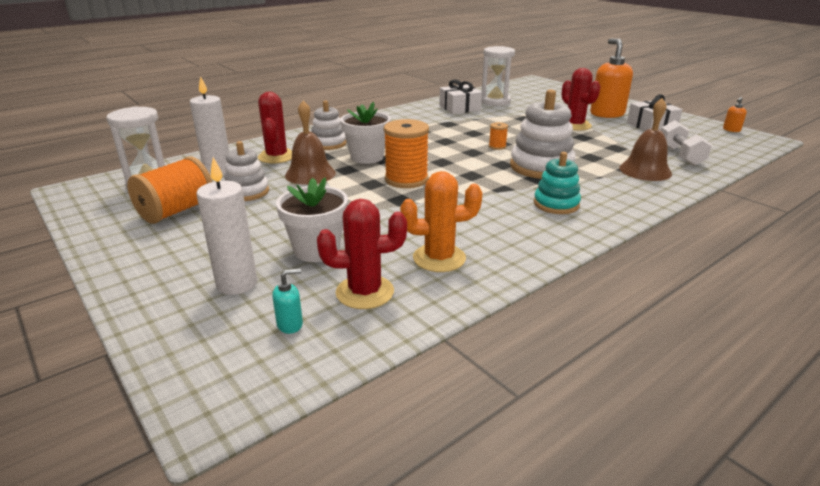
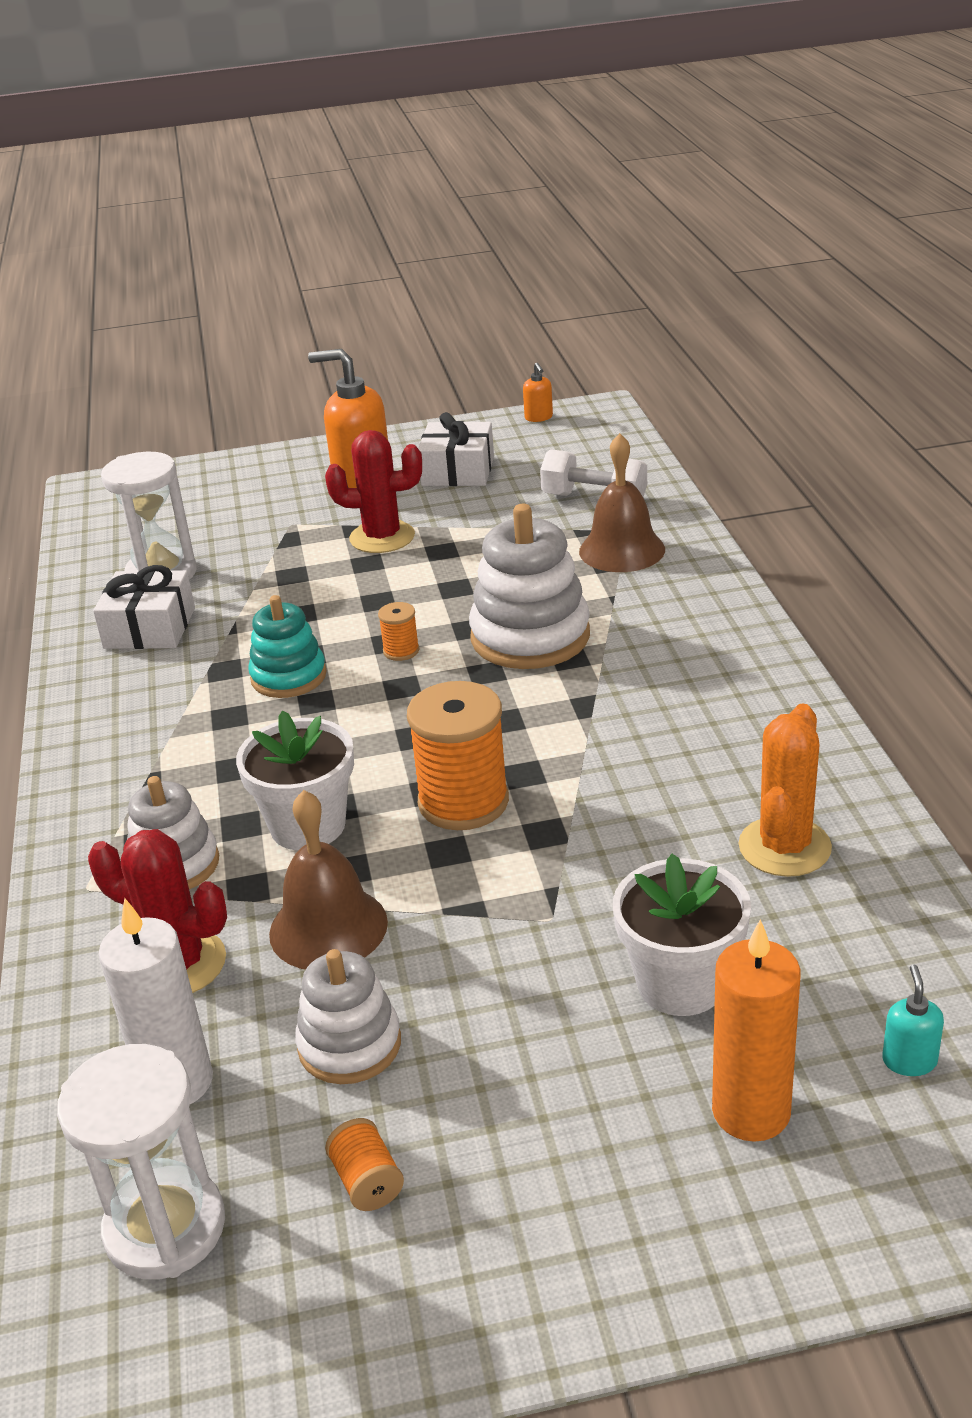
camera: 60 degrees left, 5 degrees up
orange spool [127,156,212,224] -> orange spool [325,1118,404,1211], size x0.46
white candle [196,157,257,295] -> orange candle [712,919,801,1142]
red cactus [317,199,407,309] -> none
turquoise stacking toy [534,152,581,214] -> turquoise stacking toy moved to [248,595,327,698]

